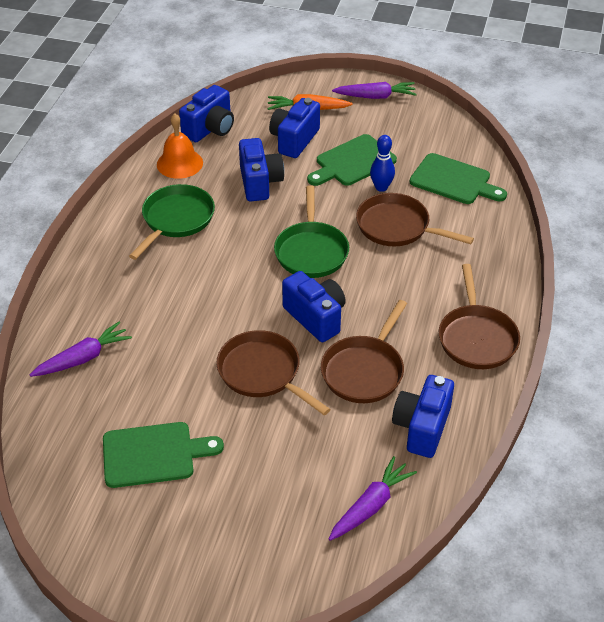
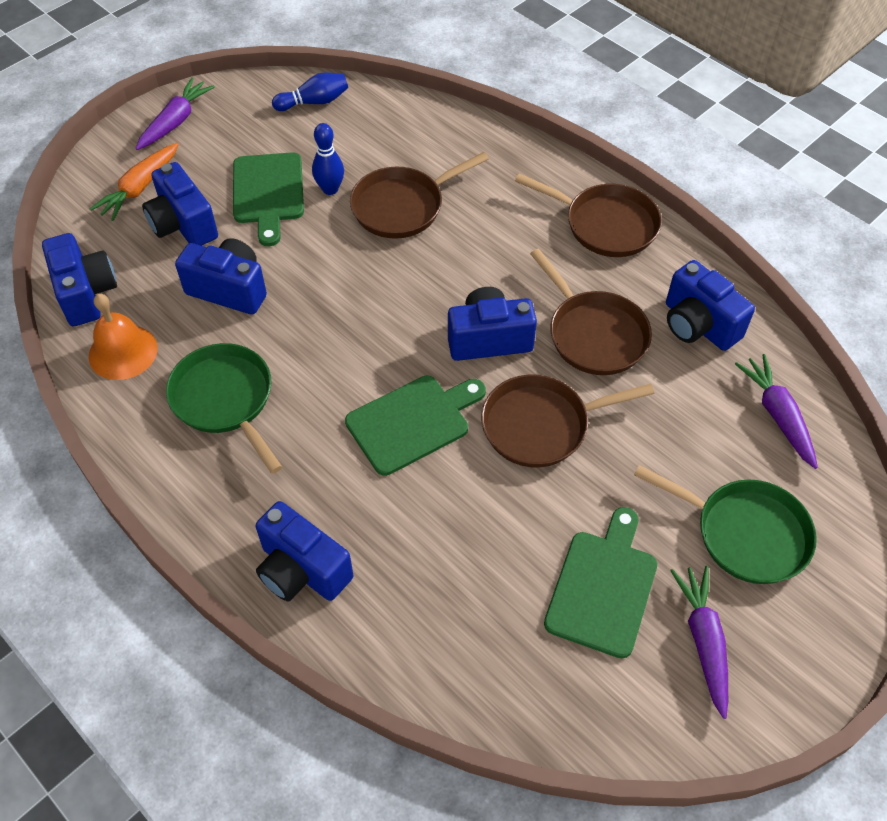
camera: 60 degrees left, 10 degrees up
purple carrot [30,322,132,377] -> purple carrot moved to [670,565,728,719]
green pan [274,185,349,278] -> green pan moved to [634,465,817,584]
green cutting board [409,153,507,204] -> green cutting board moved to [345,376,486,476]
none -> blue camera [255,501,353,601]
none -> blue bowling pin [272,73,348,111]

